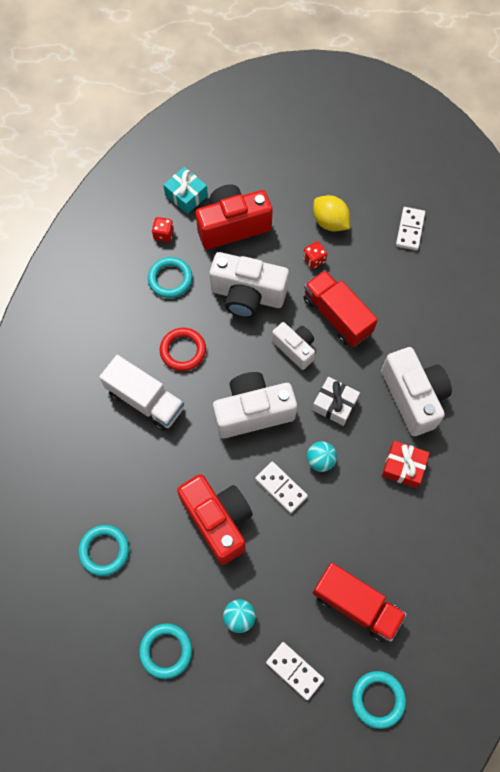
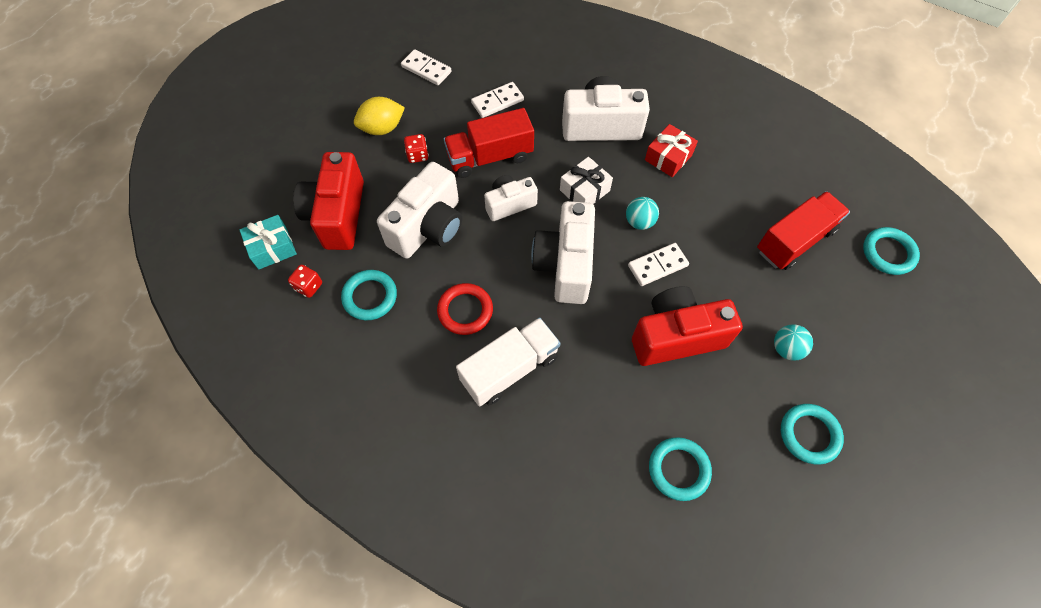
camera: 70 degrees left, 5 degrees down
white domino [266,642,324,700] -> white domino moved to [471,82,524,118]

